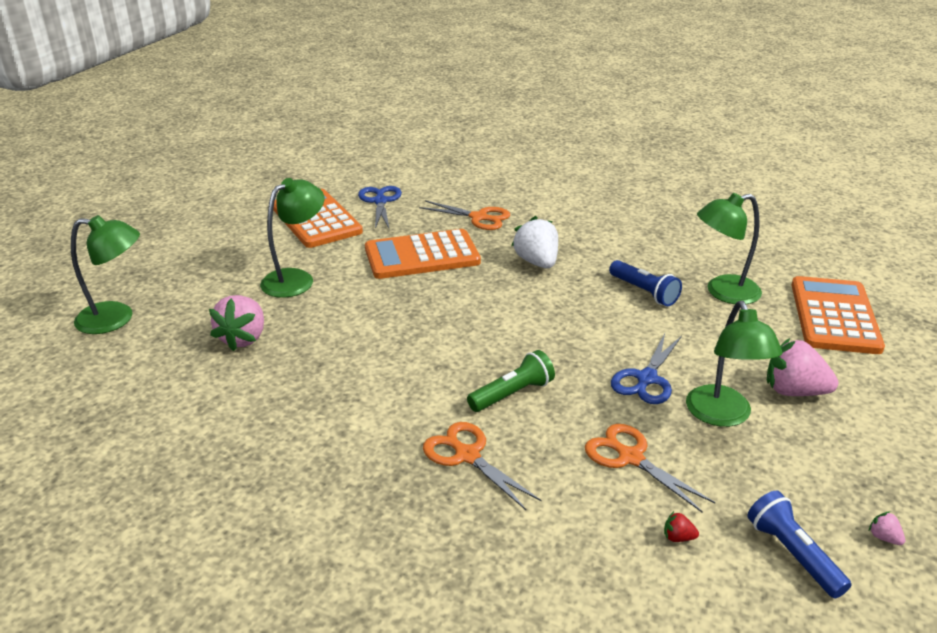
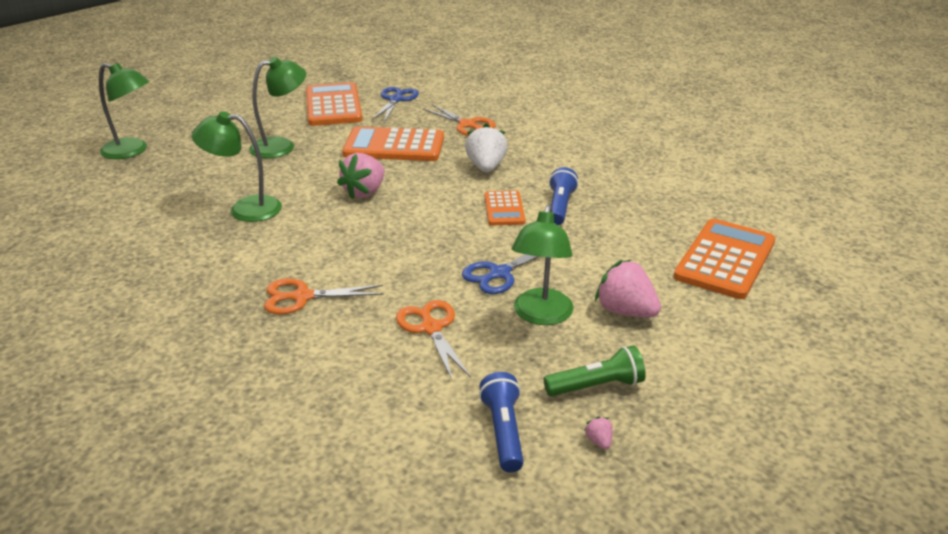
camera: 20 degrees right, 0 degrees up
pink strawberry [209,295,264,351] -> pink strawberry moved to [337,153,385,200]
orange scissors [423,422,541,510] -> orange scissors turned 75 degrees counterclockwise [264,278,383,314]
green flashlight [467,350,555,412] -> green flashlight moved to [544,345,646,396]
blue flashlight [609,260,682,306] -> blue flashlight turned 150 degrees counterclockwise [549,167,578,225]
red strawberry [664,511,699,542] -> none
green lamp [697,193,762,304] -> green lamp moved to [192,111,282,222]
none -> orange calculator [485,191,525,225]

